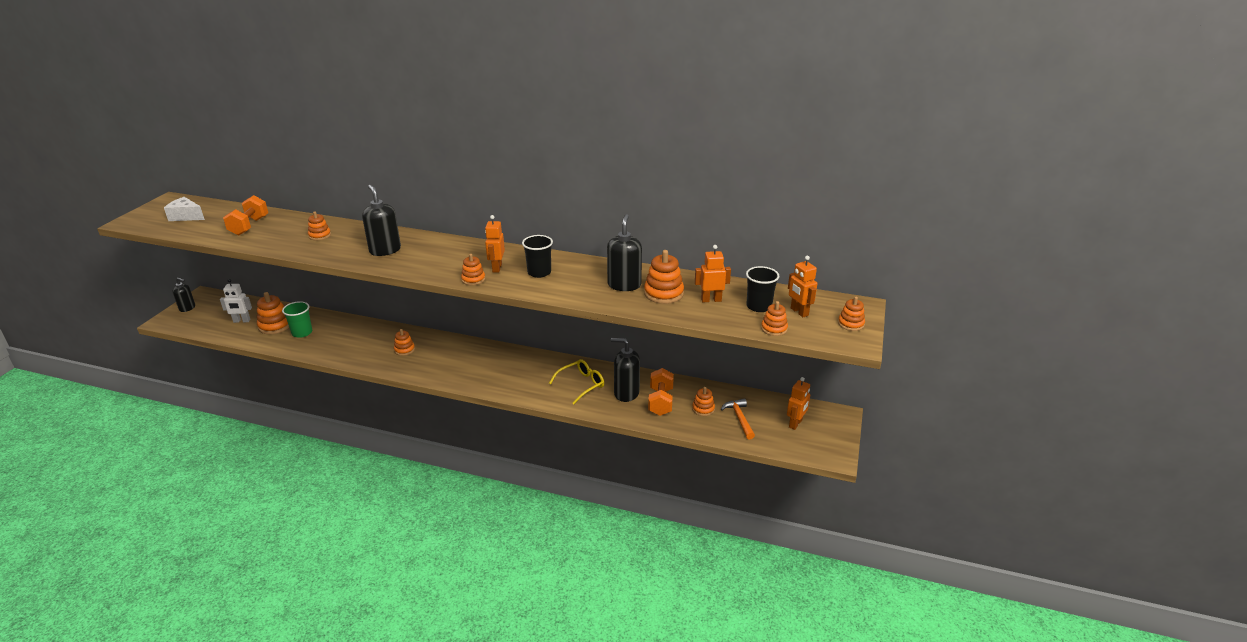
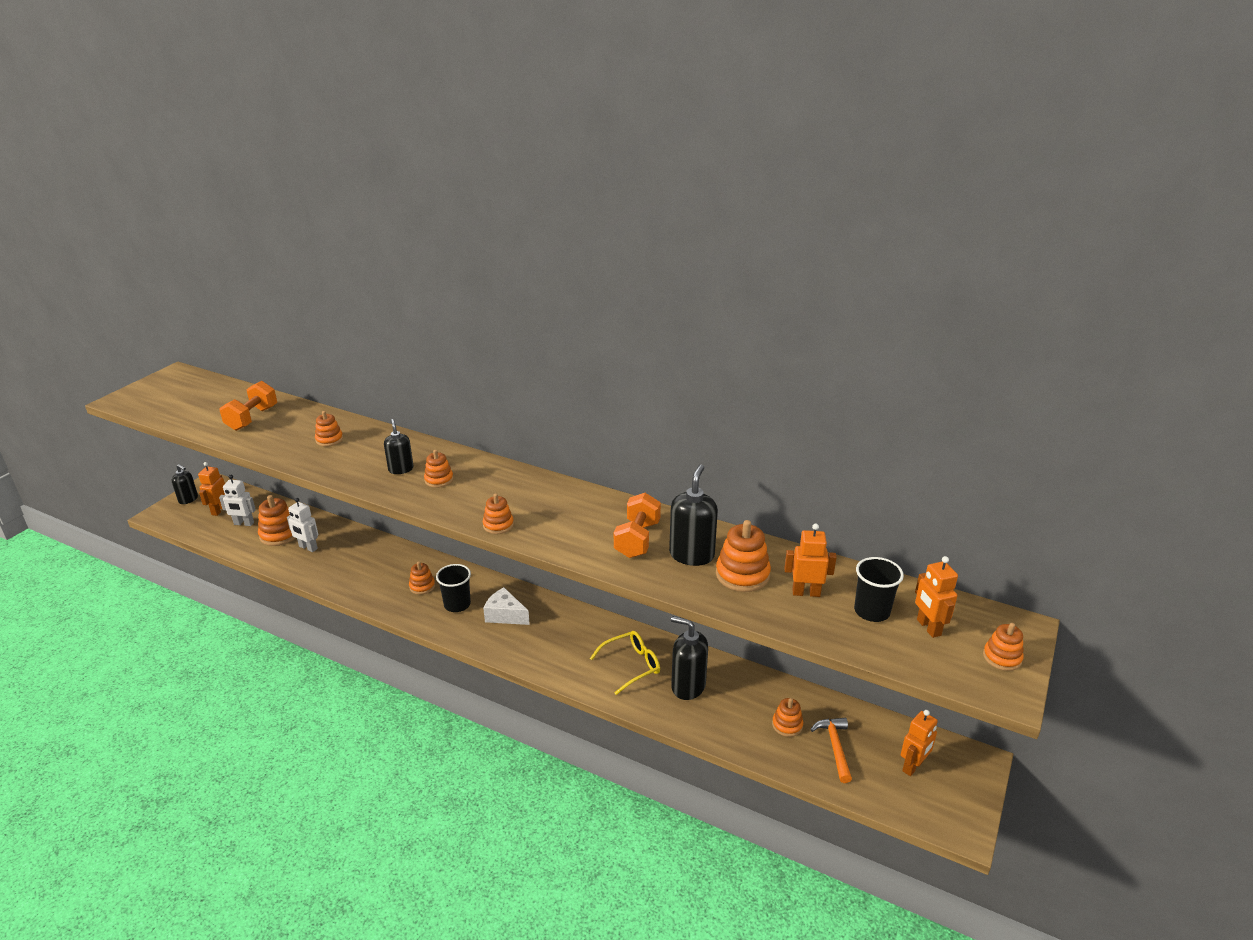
camera: 10 degrees right, 0 degrees up
white cheese [164,197,205,221] -> white cheese moved to [483,587,530,625]
green cup [282,301,312,338] -> white robot [287,498,318,552]
black soap dispenser [362,185,401,256] -> black soap dispenser [384,419,414,474], size x0.63
orange robot [485,215,505,273] -> orange robot moved to [198,462,225,516]
black cup [522,235,553,278] -> black cup moved to [436,564,471,612]
orange dumbbell [648,368,674,416] -> orange dumbbell moved to [614,493,661,558]
orange stacking toy [761,301,788,336] -> orange stacking toy moved to [424,450,453,488]

